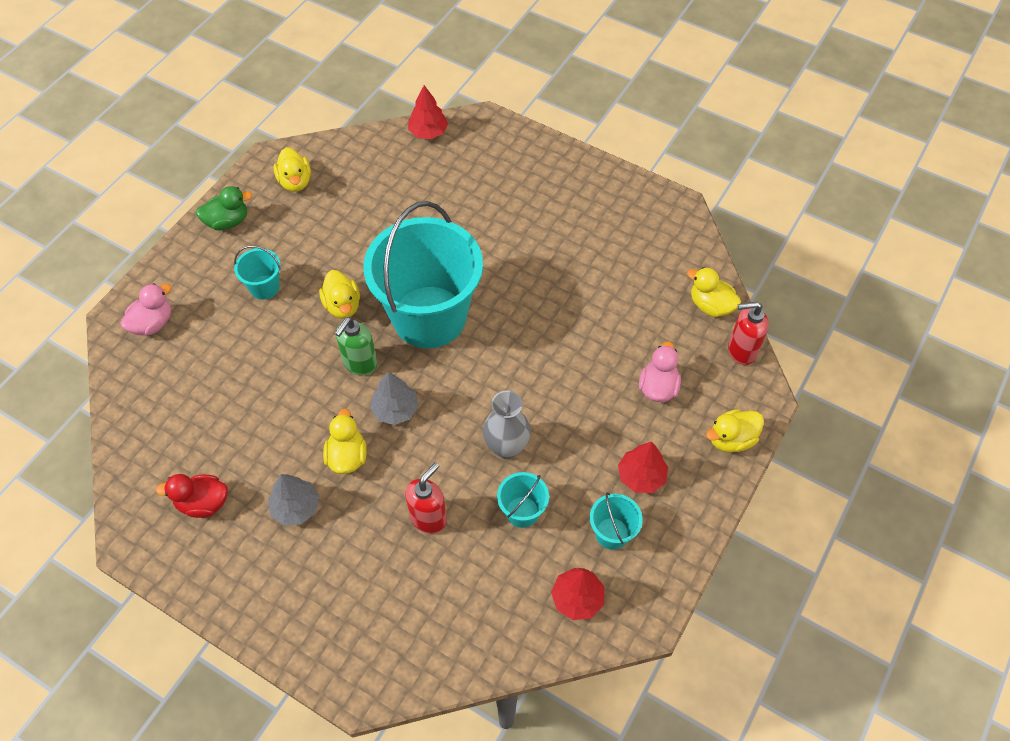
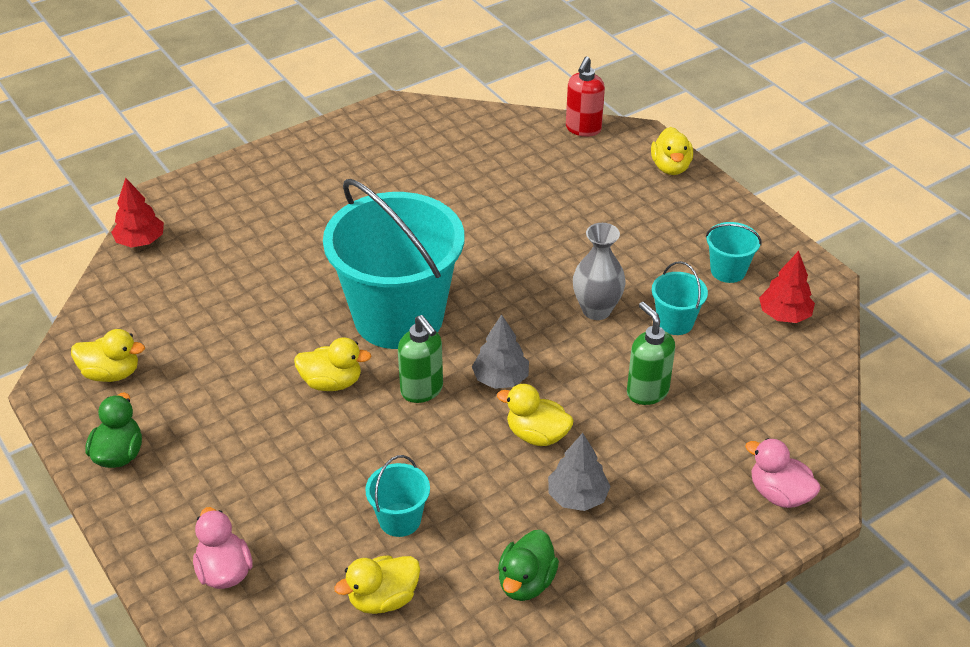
camera: 65 degrees left, 15 degrees down
red duck [155,474,228,518] -> green duck [498,530,559,601]
turquoise bucket [234,246,281,300] -> turquoise bucket moved to [365,455,430,537]
red soap dispenser [405,462,447,534] -> green soap dispenser [627,302,675,405]
red tree [618,442,668,493] -> none
pink duck [639,341,681,402] -> pink duck moved to [745,438,821,508]
yellow duck [687,267,741,317] -> yellow duck moved to [334,555,420,614]

